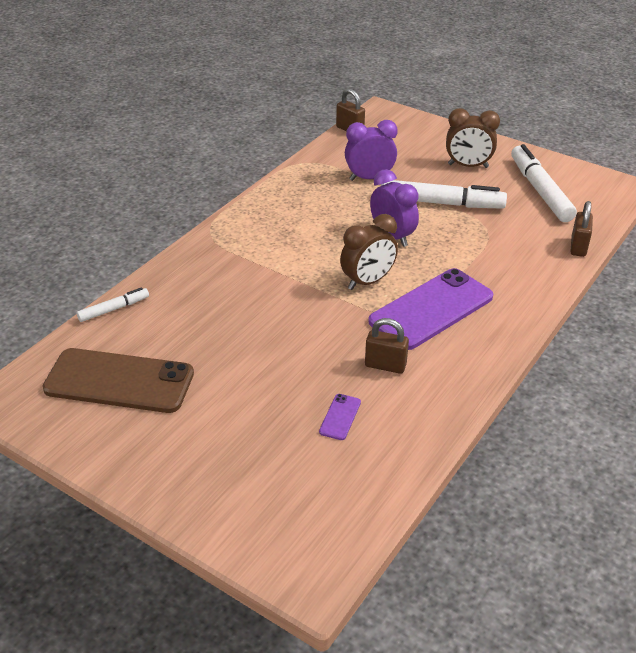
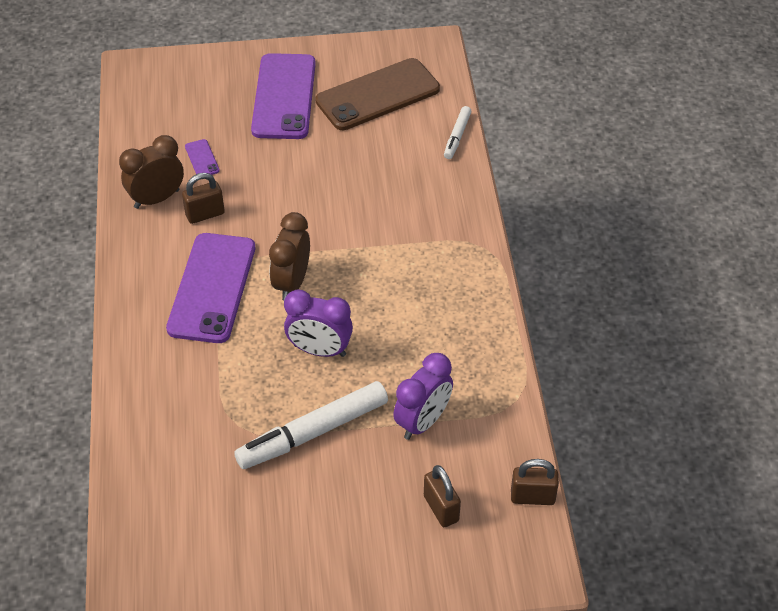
camera: 140 degrees right, 10 degrees up
brown clock [446,108,500,168] -> brown clock moved to [119,135,184,209]
white marker [511,144,577,222] -> none
brown padlock [570,201,593,257] -> brown padlock moved to [424,465,461,527]
none -> purple phone [251,53,316,139]

